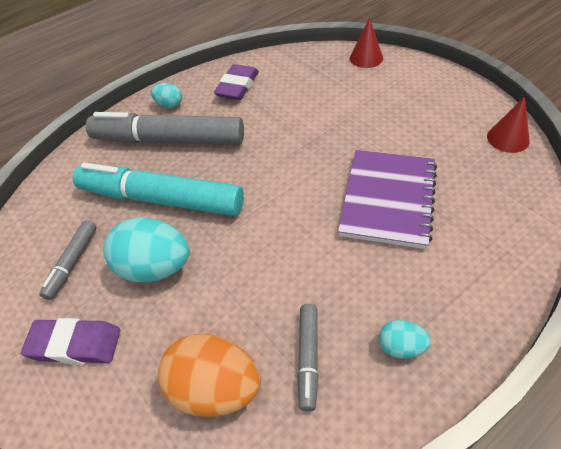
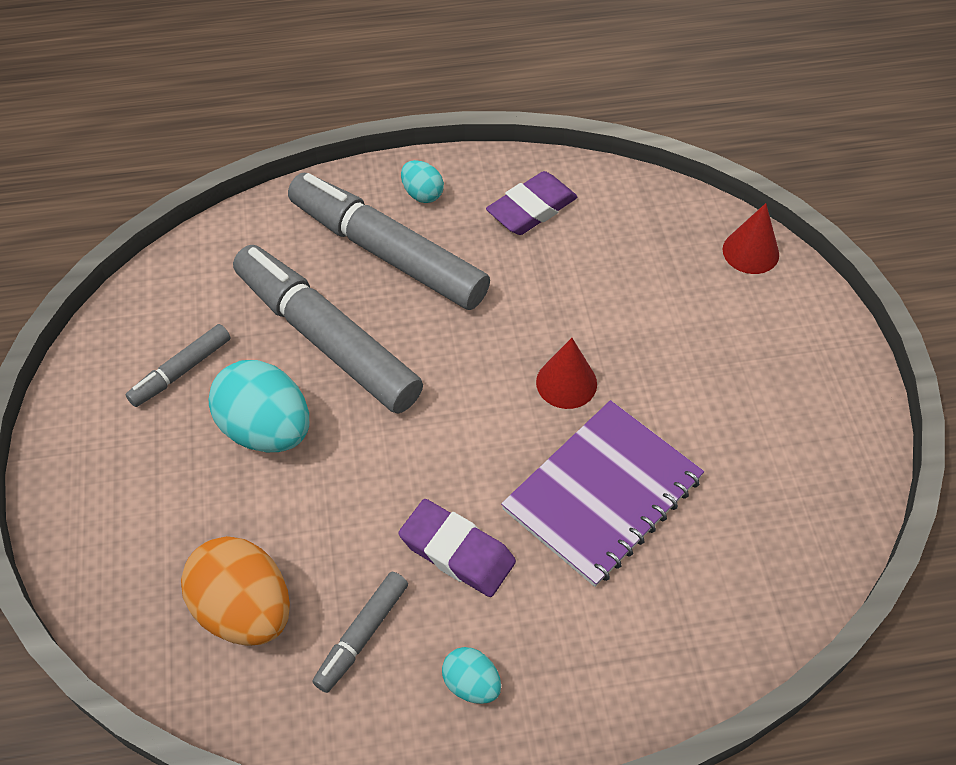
camera: 25 degrees right, 5 degrees up
purple eraser [21,318,120,364] -> purple eraser moved to [398,499,516,597]
turquoise marker [73,163,244,216] -> grey marker [233,245,423,414]
red cone [487,97,530,153] -> red cone moved to [536,338,597,409]

